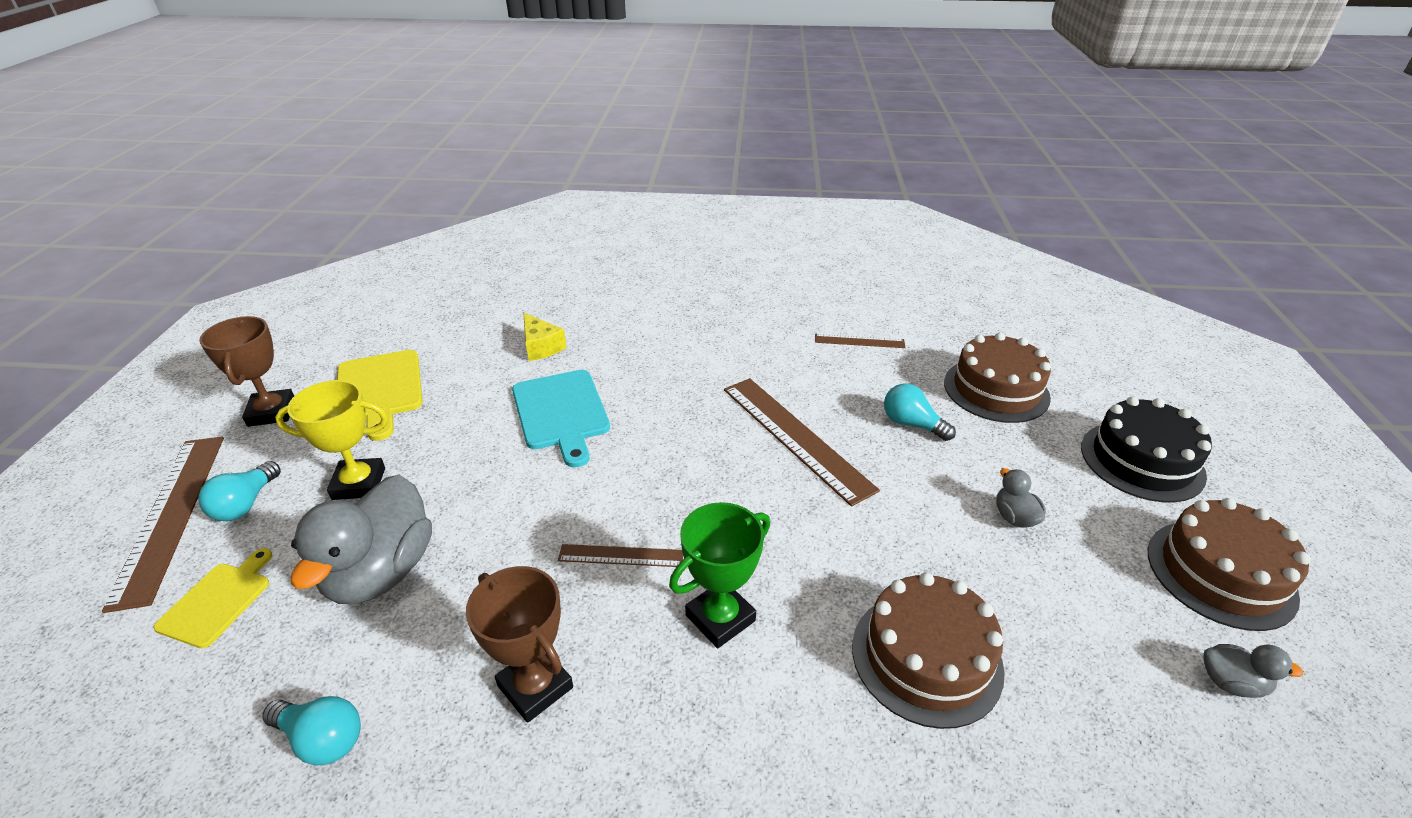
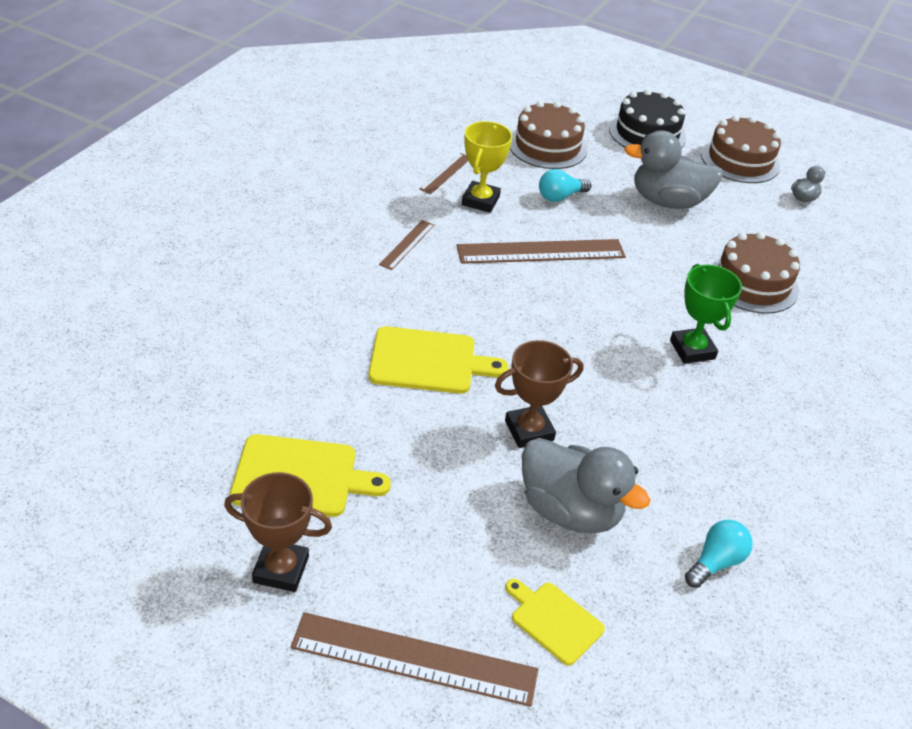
camera: 70 degrees left, 5 degrees up
turquoise light bulb [198,461,281,521] -> none
yellow trophy [275,380,388,500] -> yellow trophy moved to [462,121,512,213]
brown trophy [466,566,573,723] -> brown trophy moved to [495,340,583,448]
turquoise cutting board [512,370,610,468] -> yellow cutting board [369,326,509,394]
yellow cheese [523,313,567,361] -> none
brown ruler [558,544,683,567] -> brown ruler moved to [379,220,434,270]
grey duck [996,468,1046,527] -> grey duck [624,130,723,209], size x2.23

